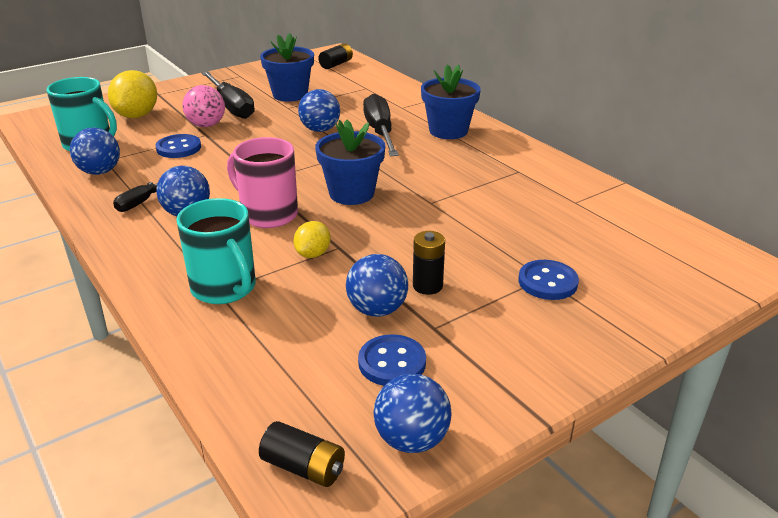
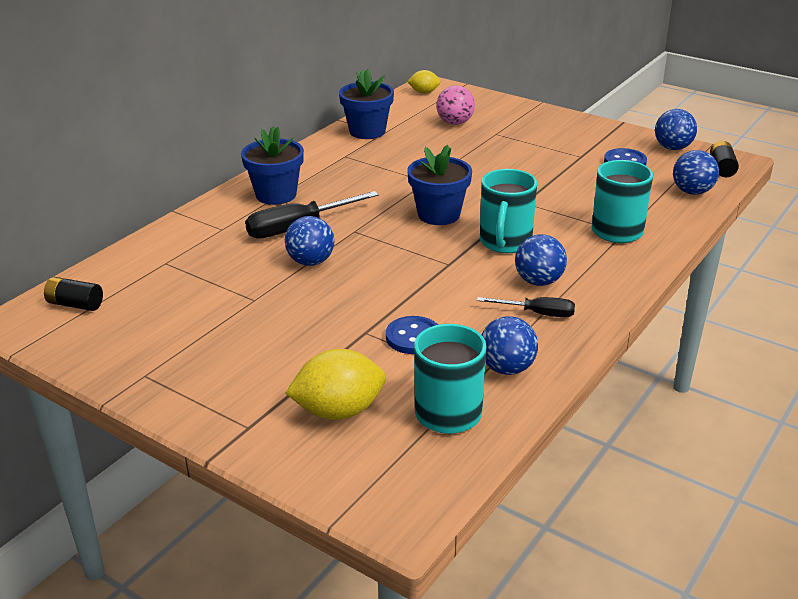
camera: 110 degrees left, 0 degrees up
pink ball [182,85,225,127] -> pink ball moved to [436,85,475,125]
black screwdriver [202,71,255,119] -> none
pink mug [227,137,298,228] -> turquoise mug [480,169,537,253]
blue flower pot [260,33,314,102] -> blue flower pot moved to [339,69,394,139]
yellow lemon [293,221,331,258] -> yellow lemon moved to [407,70,440,94]
blue ball [346,254,408,317] -> blue ball moved to [673,150,719,195]
black battery [413,231,445,295] -> none
blue button [519,260,579,300] -> none

